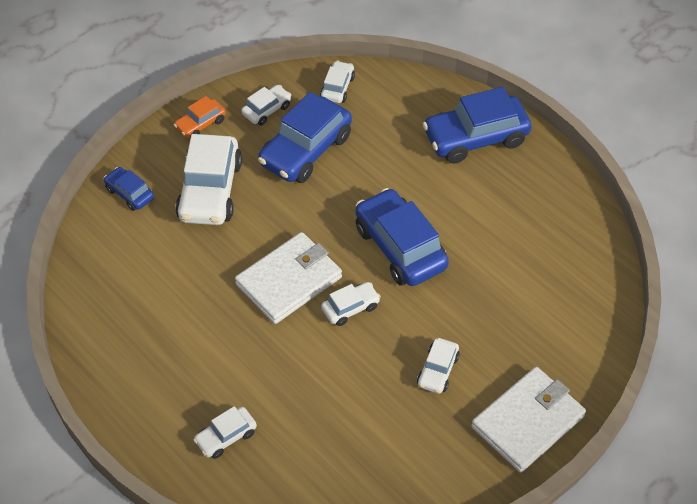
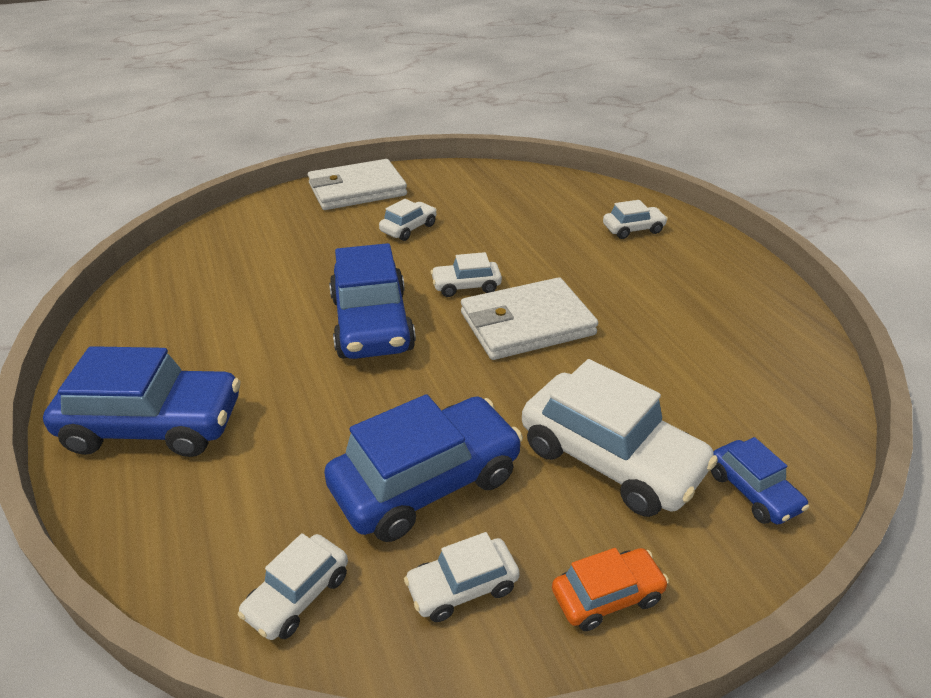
camera: 160 degrees left, 15 degrees down
white car [175,134,242,225] -> white car turned 105 degrees clockwise [522,359,718,517]

